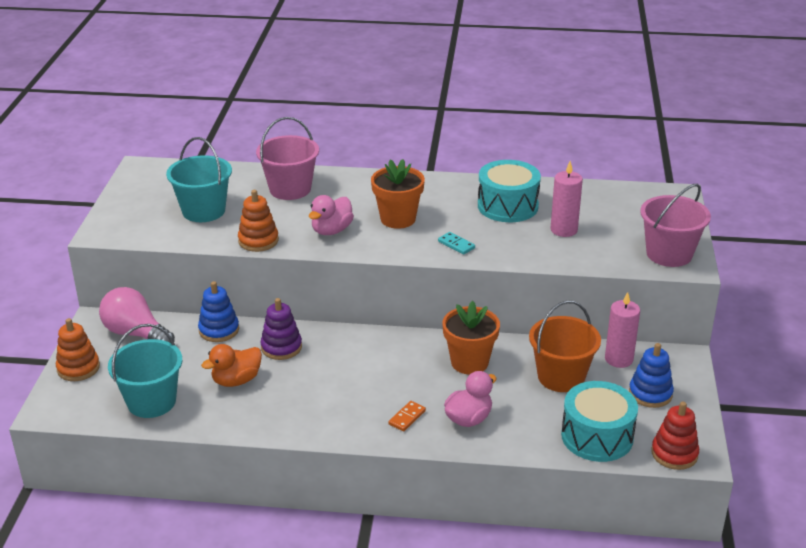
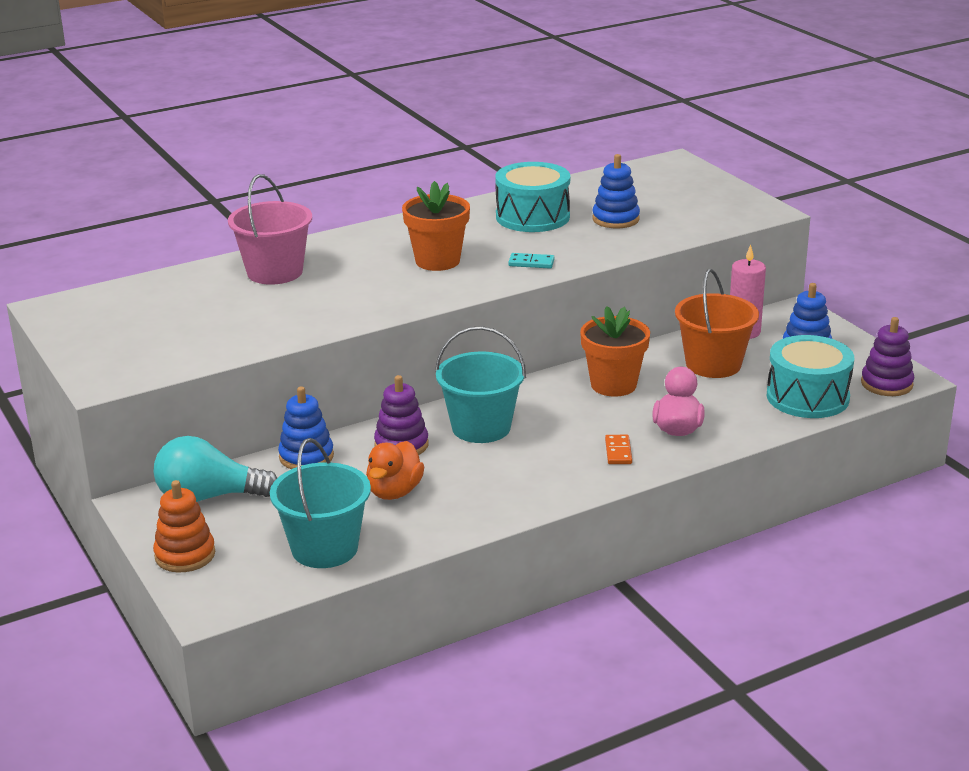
camera: 35 degrees left, 5 degrees down
pink light bulb [99,287,175,343] -> turquoise light bulb [153,436,277,502]
turquoise bucket [166,137,232,222] -> turquoise bucket moved to [435,326,526,443]
orange stacking toy [238,190,279,252] -> none
pink duck [309,195,354,235] -> none
pink candle [551,161,583,237] -> blue stacking toy [592,154,640,228]
pink bucket [640,184,711,267] -> none
red stacking toy [651,402,699,470] -> purple stacking toy [861,317,914,396]

